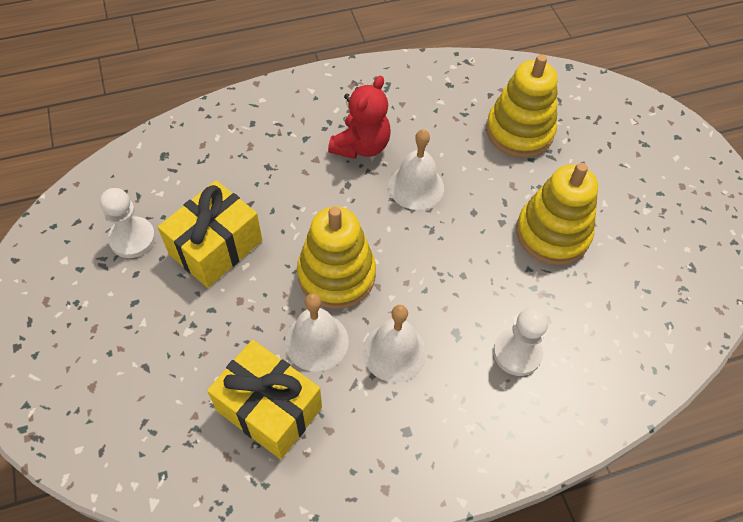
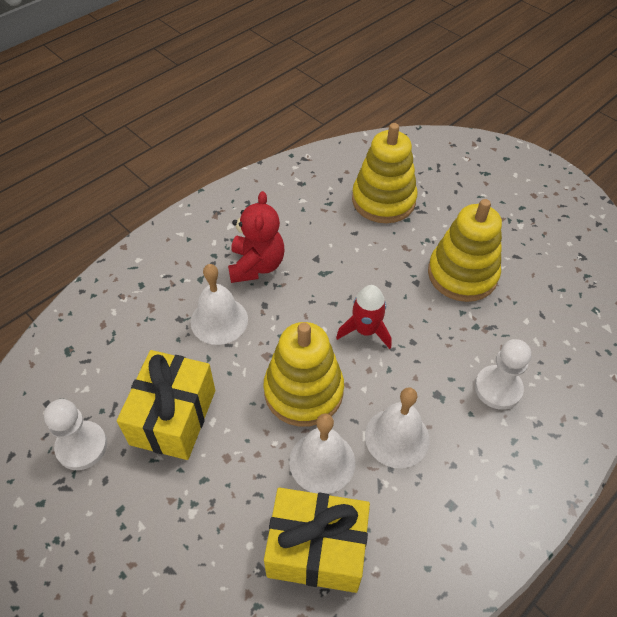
camera: 25 degrees left, 5 degrees down
white bell [388,129,444,210] -> white bell moved to [191,264,248,345]
none -> red rocket [336,285,391,349]

